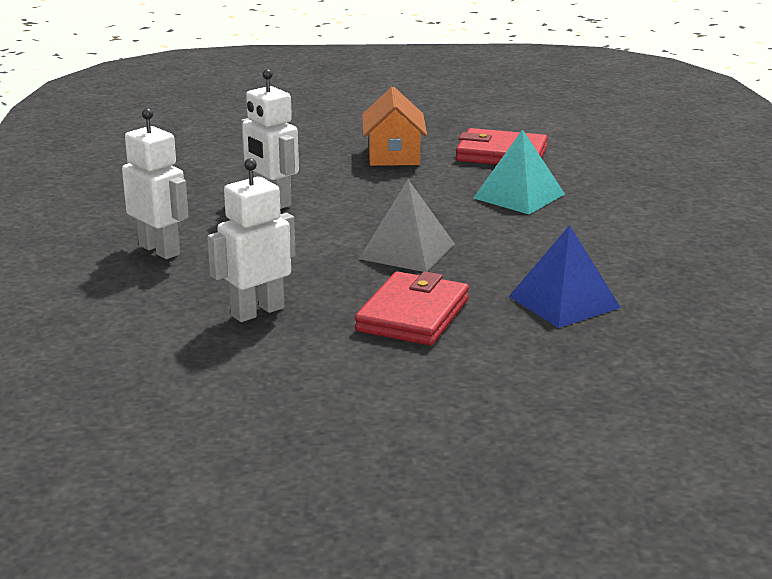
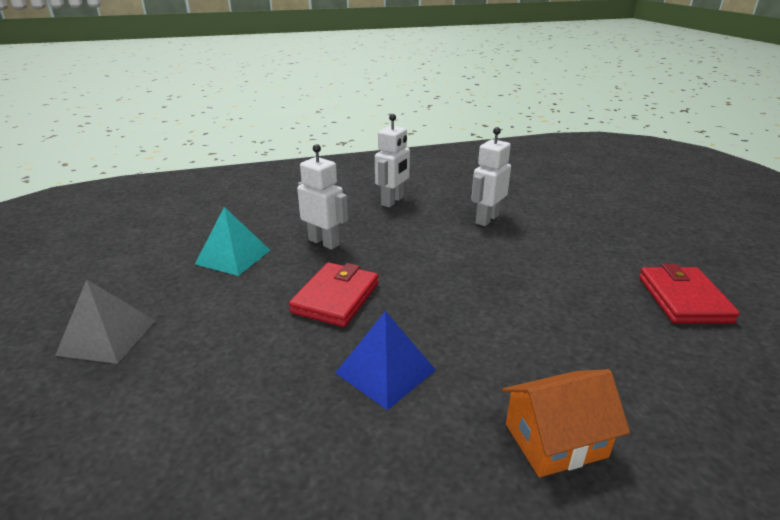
camera: 75 degrees right, 5 degrees up
red wallet [355,271,469,346] -> red wallet turned 75 degrees counterclockwise [289,262,379,327]
grey pyramid [359,180,455,272] -> grey pyramid moved to [55,279,156,364]
orange house [362,87,427,166] -> orange house moved to [502,369,630,477]
turquoise pyramid [473,129,565,214] -> turquoise pyramid moved to [195,207,270,276]

